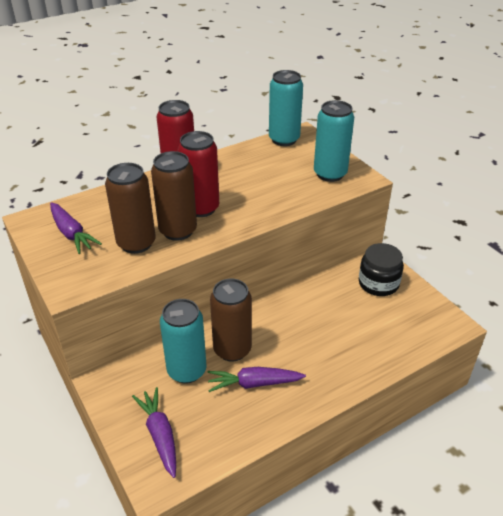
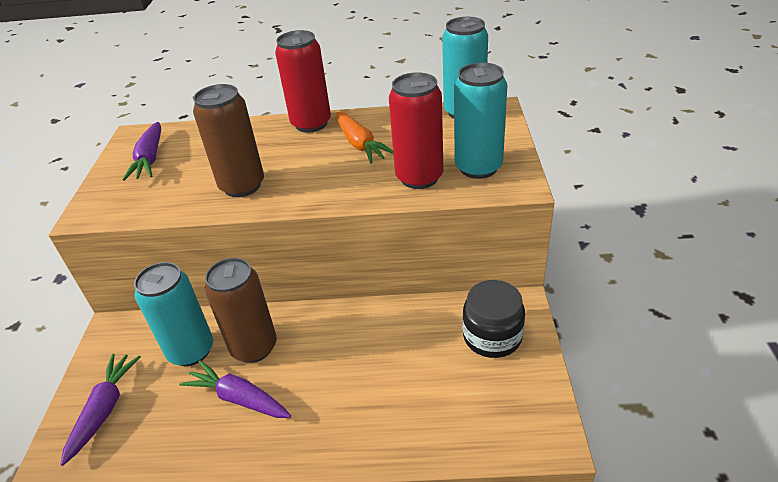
camera: 35 degrees right, 0 degrees up
brown can [105,163,156,254] -> none
red can [178,131,219,217] -> red can moved to [389,72,444,189]
none -> orange carrot [337,112,393,164]

